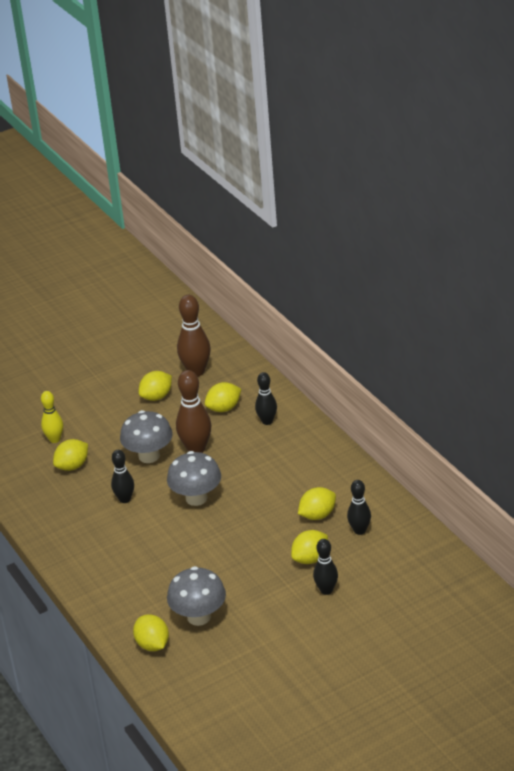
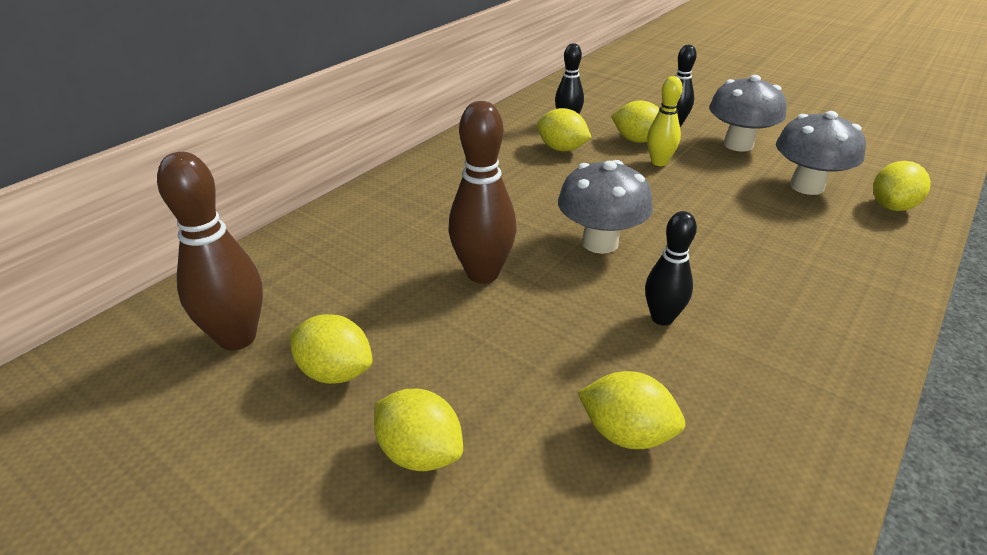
camera: 115 degrees left, 0 degrees up
yellow bowling pin [41,391,63,443] -> yellow bowling pin moved to [647,76,683,166]
grey mushroom [120,410,173,463] -> grey mushroom moved to [709,75,787,152]
yellow lemon [205,382,241,412] -> yellow lemon moved to [374,389,463,471]
black bowling pin [255,372,277,425] -> none

